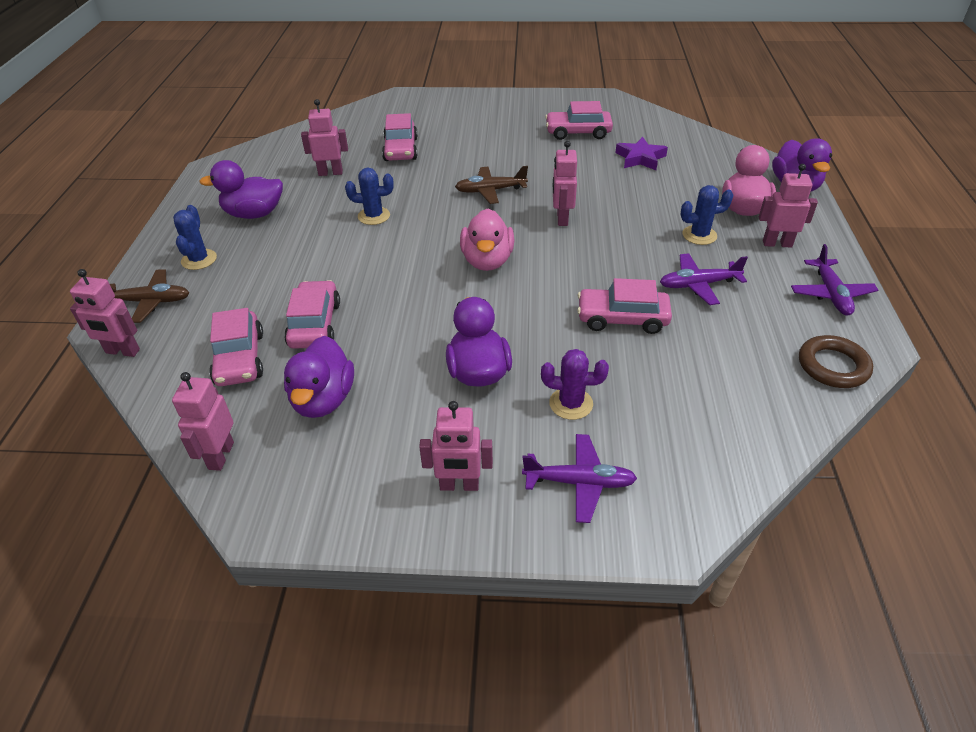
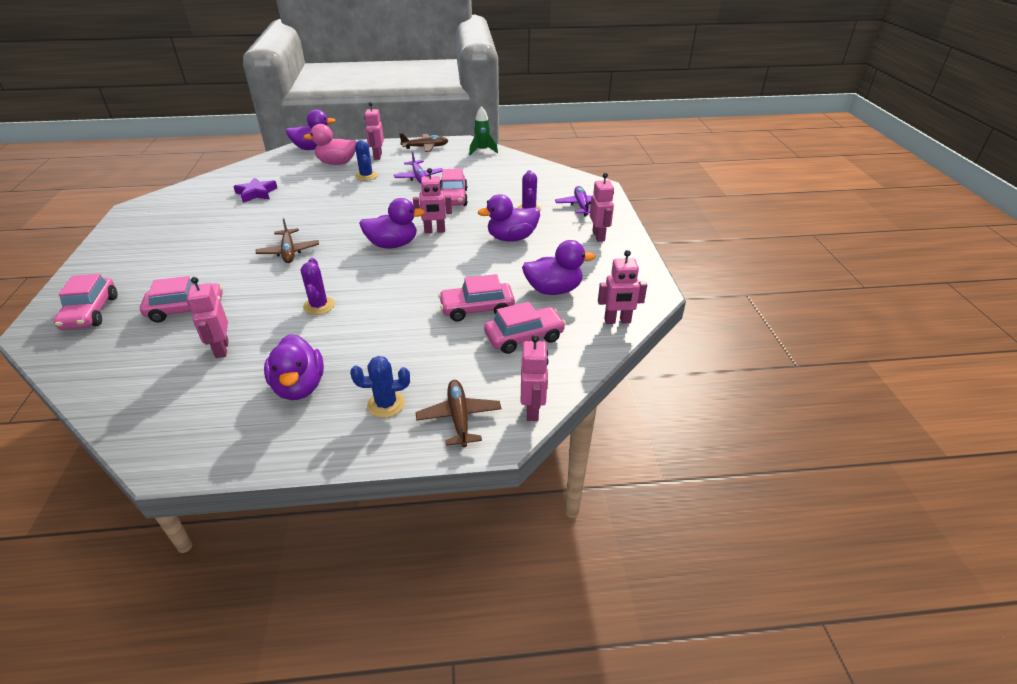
camera: 100 degrees left, 5 degrees down
blue cactus [345,167,394,225] -> purple cactus [301,258,335,315]
pink duck [460,209,514,271] -> purple duck [359,198,425,248]
pink car [545,101,613,140] -> pink car moved to [54,274,117,330]
pink robot [553,141,577,226] -> pink robot moved to [413,168,452,233]
purple plane [791,244,878,316] -> brown plane [399,133,449,152]
brown ring [799,335,873,388] -> green rocket [469,106,498,155]

